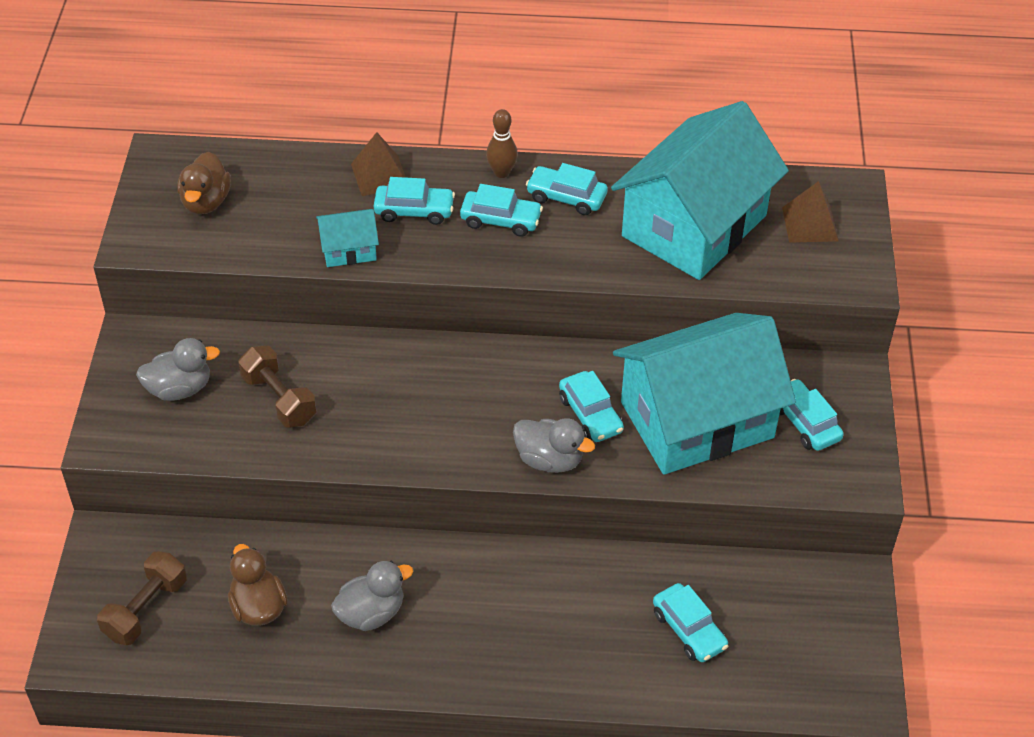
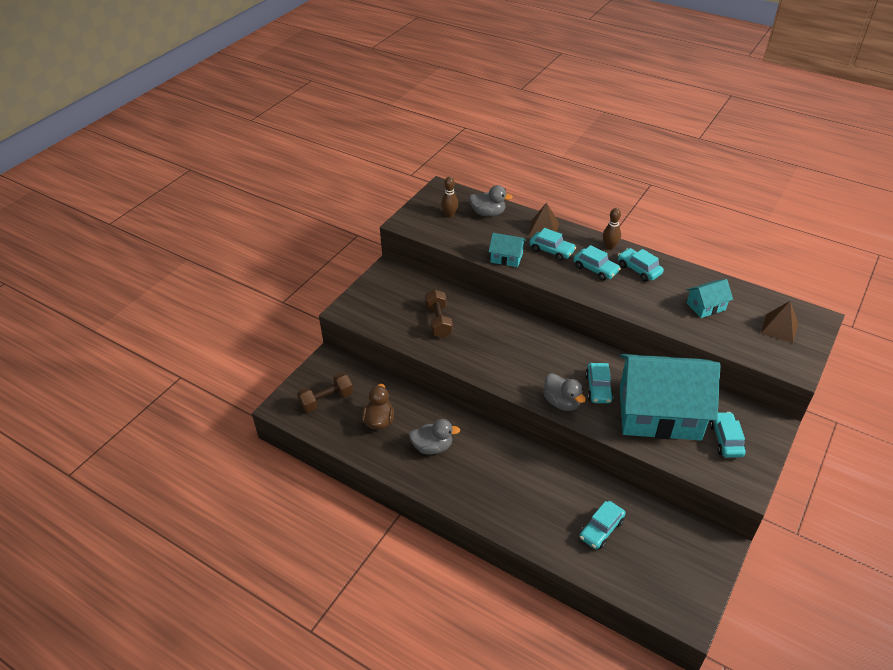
camera: 30 degrees right, 5 degrees down
grey duck [136,338,220,401] -> grey duck moved to [469,185,513,217]
brown duck [177,152,231,214] -> brown bowling pin [441,177,458,218]
turquoise house [611,101,789,280] -> turquoise house [687,279,733,318], size x0.42
turquoise car [653,583,728,662] -> turquoise car turned 45 degrees clockwise [579,501,626,549]

